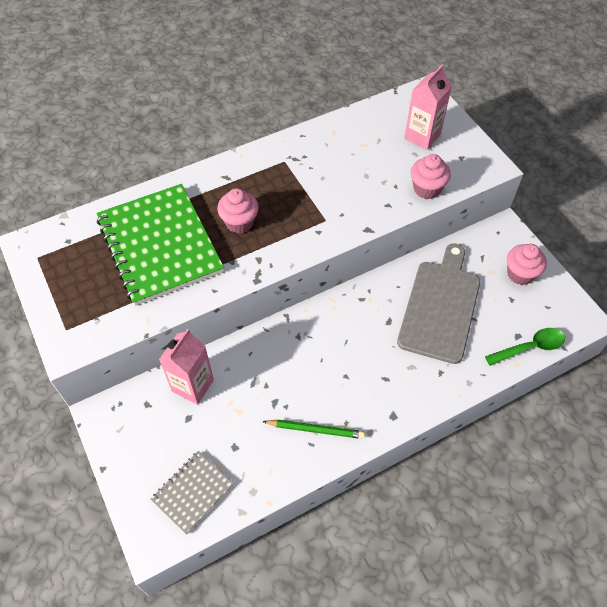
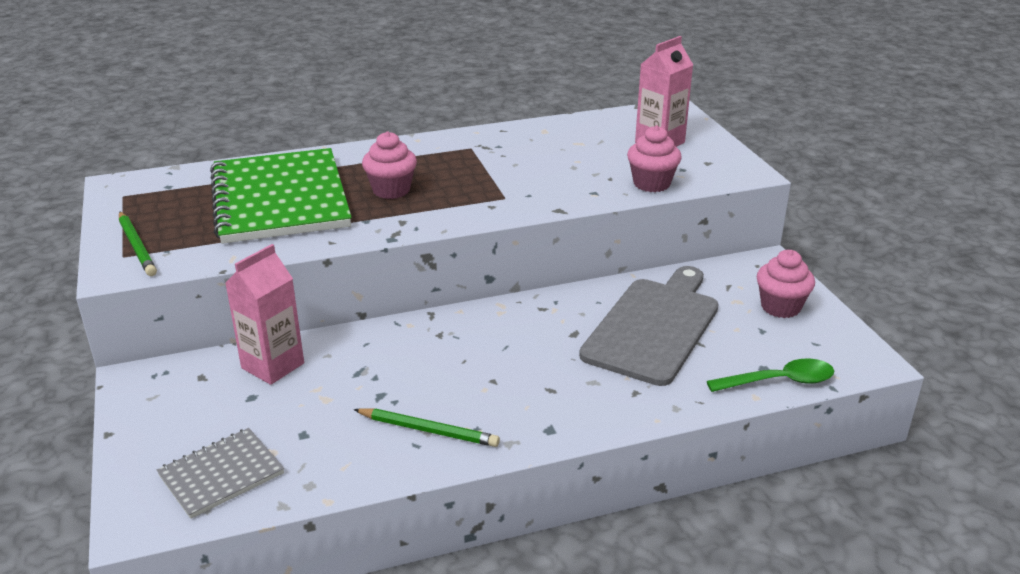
camera: 10 degrees right, 25 degrees down
none -> green pencil [119,212,157,276]

